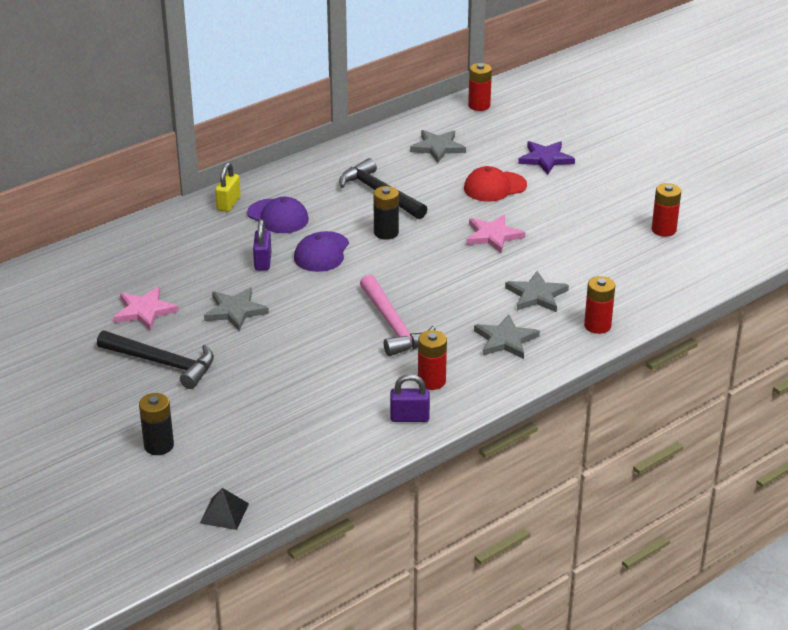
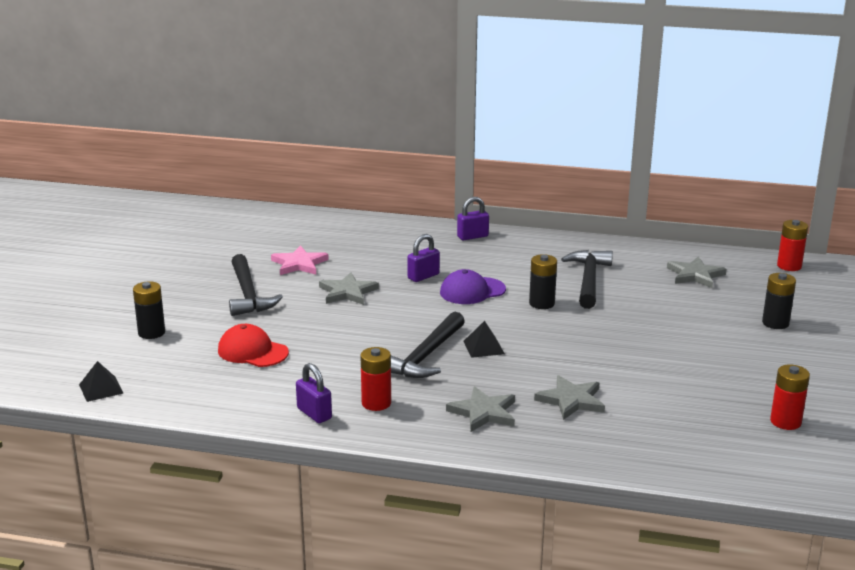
camera: 50 degrees right, 10 degrees down
yellow padlock [215,163,241,212] -> purple padlock [457,197,489,240]
purple cap [247,197,309,233] -> none
pink hammer [360,275,436,356] -> black hammer [391,312,465,378]
red cap [464,166,527,202] -> red cap moved to [218,324,289,367]
pink star [466,215,525,253] -> none
purple star [518,141,575,174] -> black battery [762,273,796,329]
red battery [584,276,615,334] -> none
none -> black pyramid [463,321,505,358]

